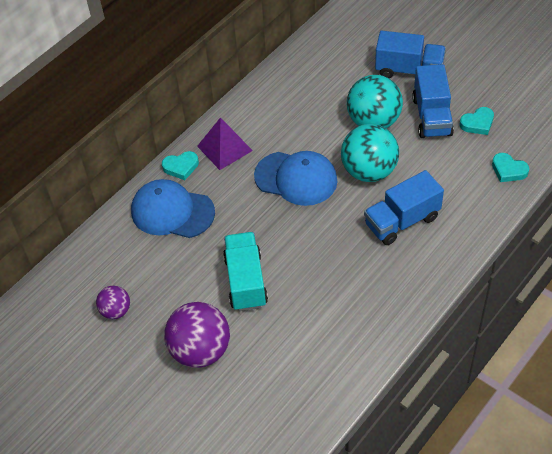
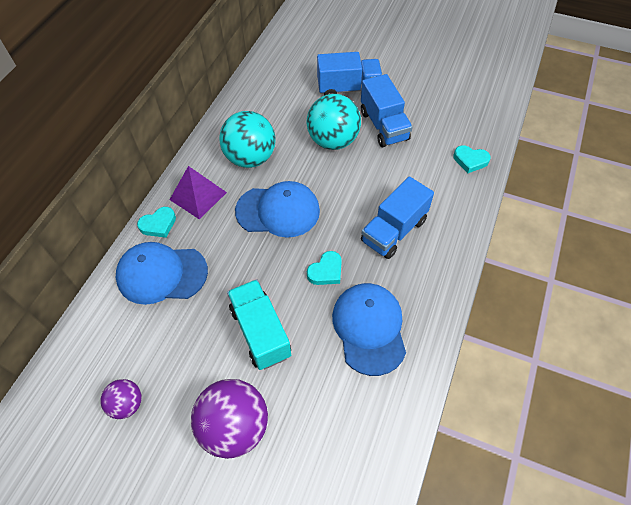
camera: 20 degrees left, 5 degrees up
turquoise ball [341,124,399,182] -> turquoise ball moved to [219,111,275,168]
turquoise heart [460,107,494,135] -> turquoise heart moved to [307,251,342,285]
none -> blue cap [332,283,406,376]

